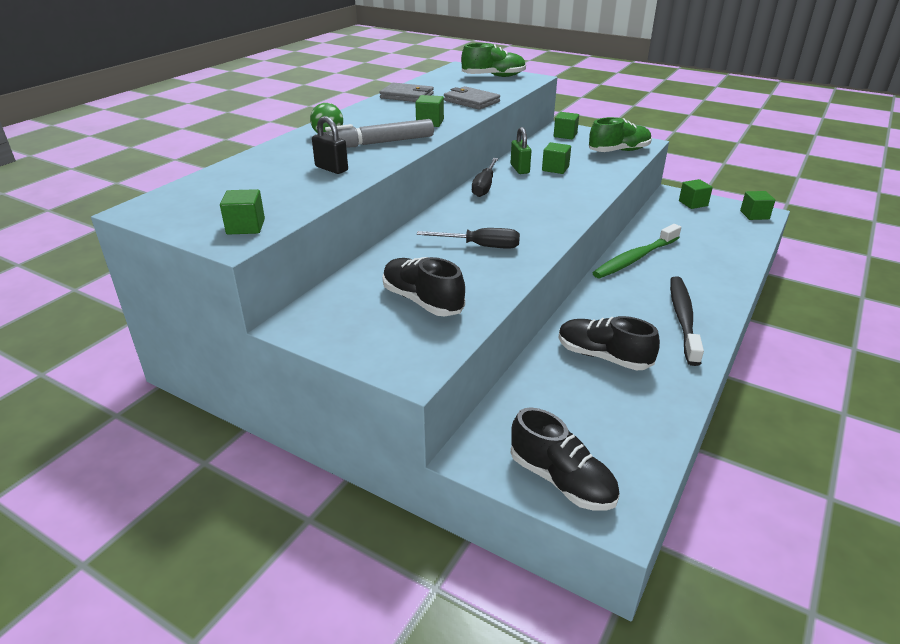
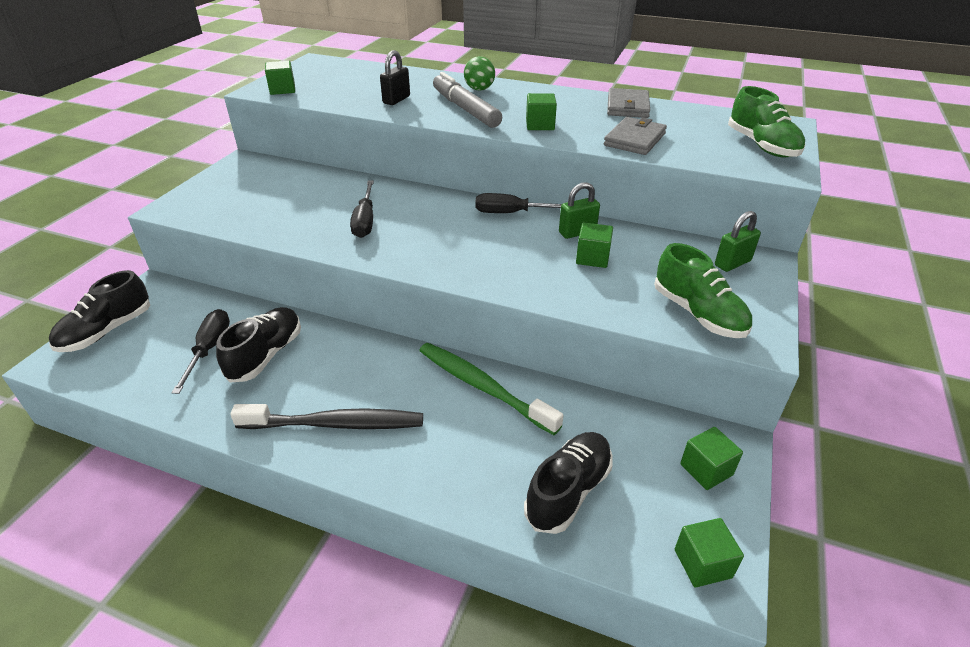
camera: 80 degrees right, 5 degrees up
black shoe [382,257,465,316] -> black shoe moved to [524,432,613,534]
green cube [554,112,579,139] -> green padlock [715,211,761,272]
none -> black screwdriver [172,309,230,394]

